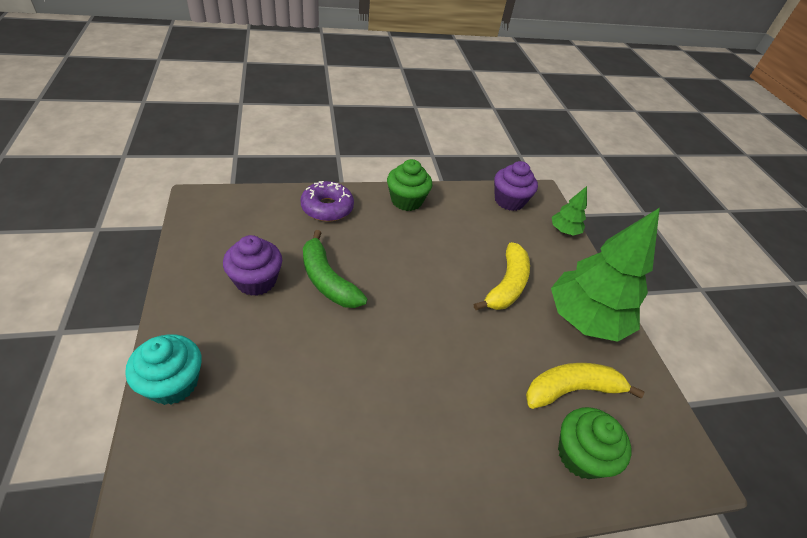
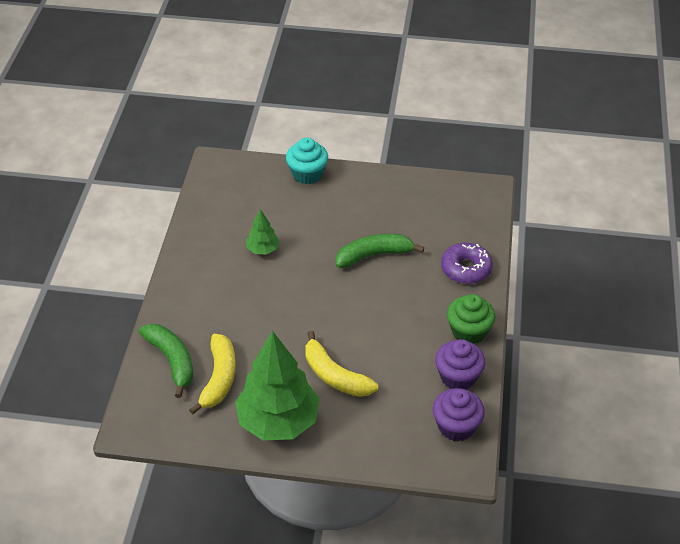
camera: 115 degrees right, 0 degrees up
purple cupcake [223,235,282,296] -> purple cupcake moved to [435,339,485,390]
green tree [552,186,587,235] -> green tree moved to [246,209,280,255]
green cupcake [558,407,631,479] -> green banana [139,324,193,398]

